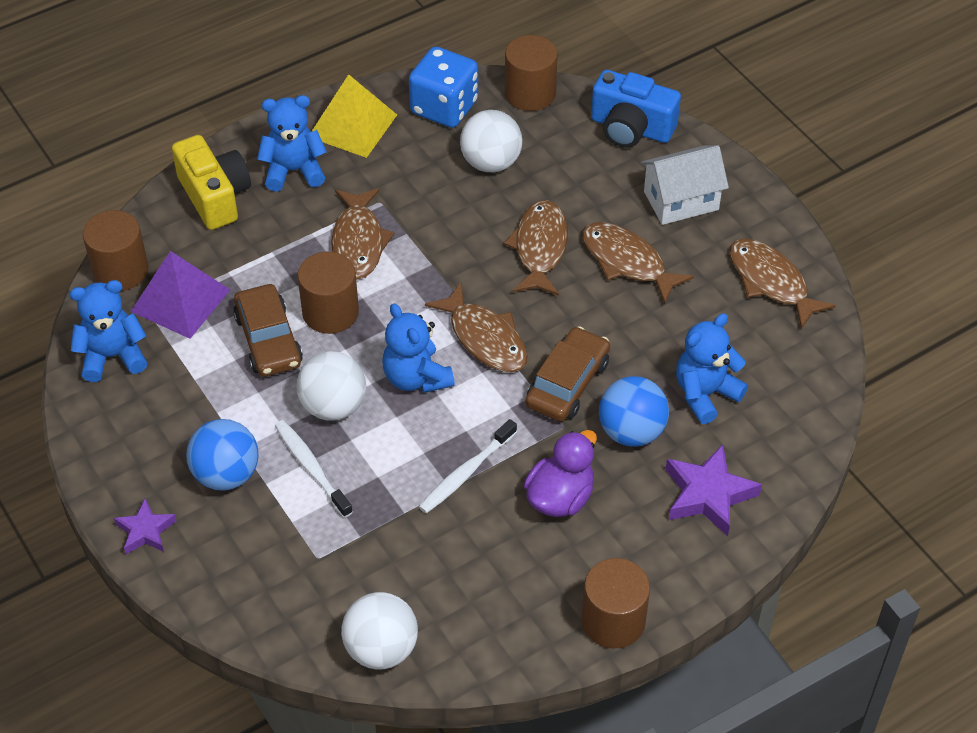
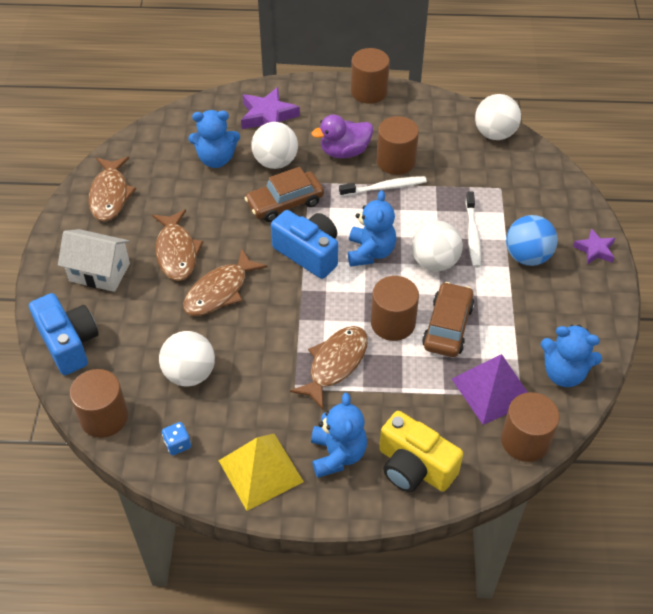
camera: 145 degrees left, 0 degrees up
yellow camera [172,135,251,230] -> yellow camera turned 60 degrees counterclockwise [379,411,463,492]
blue teddy bear [257,95,327,191] -> blue teddy bear turned 120 degrees counterclockwise [311,393,367,478]
blue dice [409,47,478,128] -> blue dice [162,422,191,455], size x0.44
brown fish [425,282,528,372] -> blue camera [271,210,338,279]
blue ball [599,376,669,447] -> white ball [251,122,298,169]
none -> brown cylinder [377,116,419,175]

